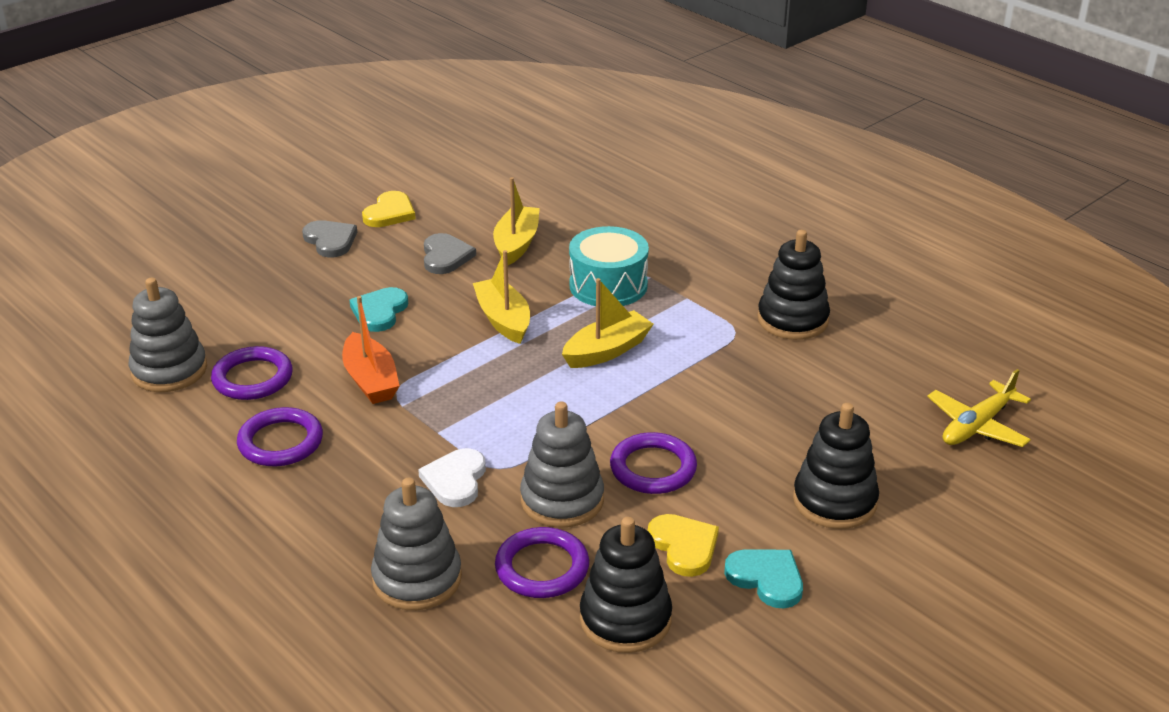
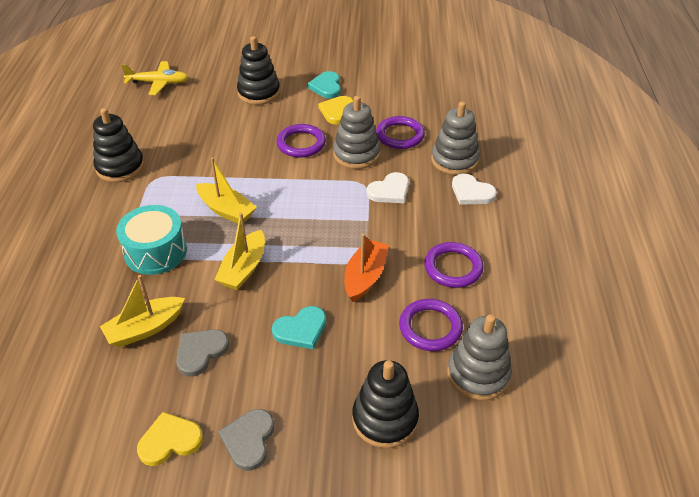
camera: 135 degrees left, 10 degrees up
yellow boat [562,278,654,368] -> yellow boat turned 150 degrees counterclockwise [196,157,257,223]
black stacking toy [580,517,672,653] -> black stacking toy moved to [352,360,419,448]
none -> white heart [452,174,497,205]

